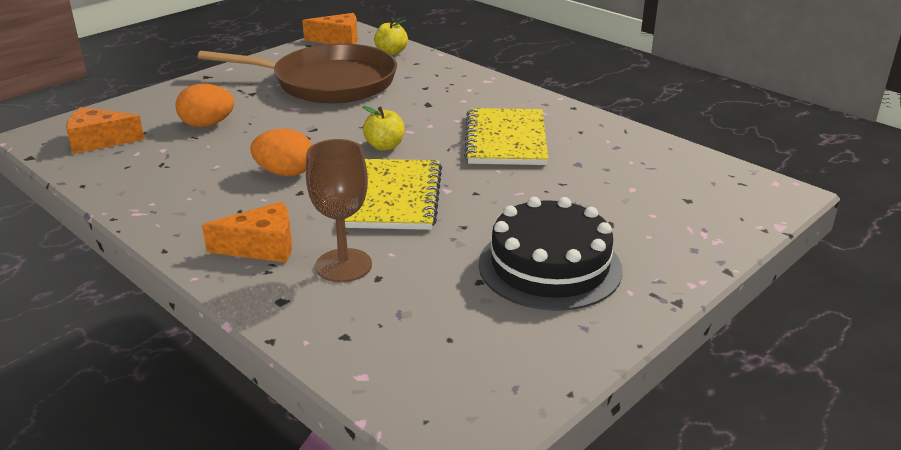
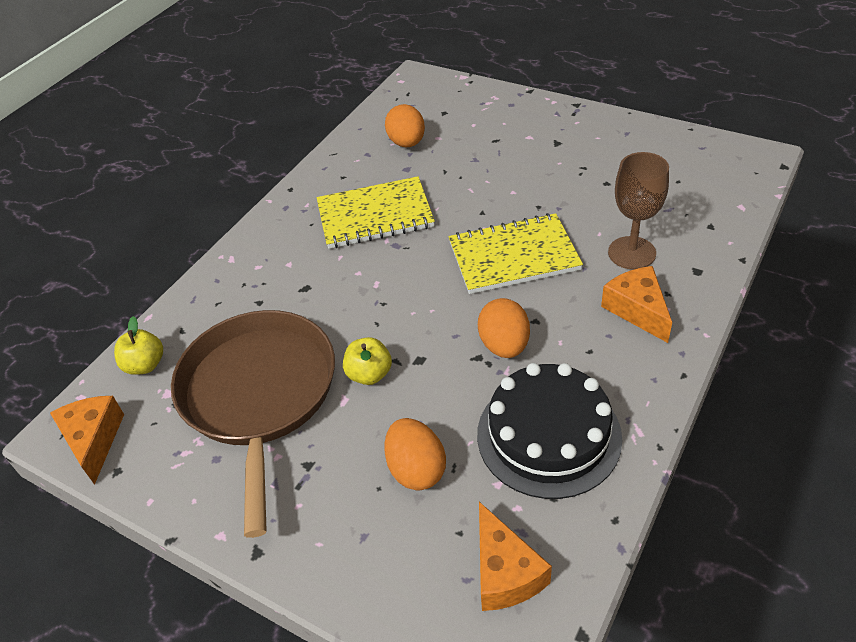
camera: 100 degrees left, 15 degrees up
yellow apple [362,106,405,151] -> yellow apple moved to [343,337,392,385]
black cake [479,197,623,311] -> black cake moved to [477,363,622,499]
none -> orange egg [385,104,425,147]

